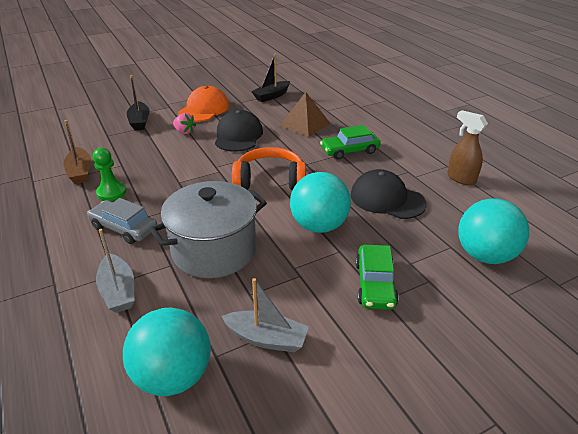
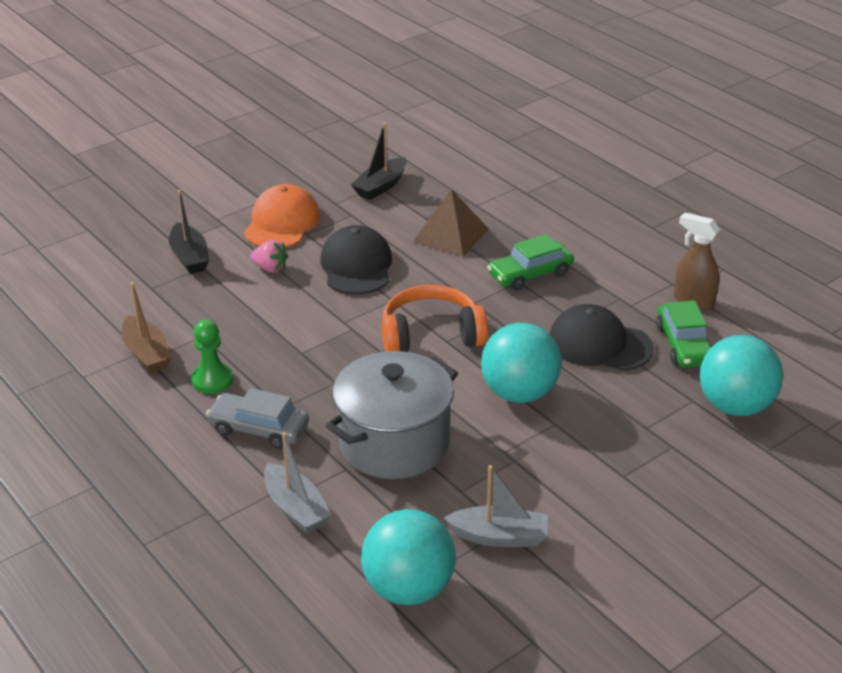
camera: 10 degrees left, 0 degrees up
green car [355,245,399,310] -> green car moved to [656,300,712,368]

